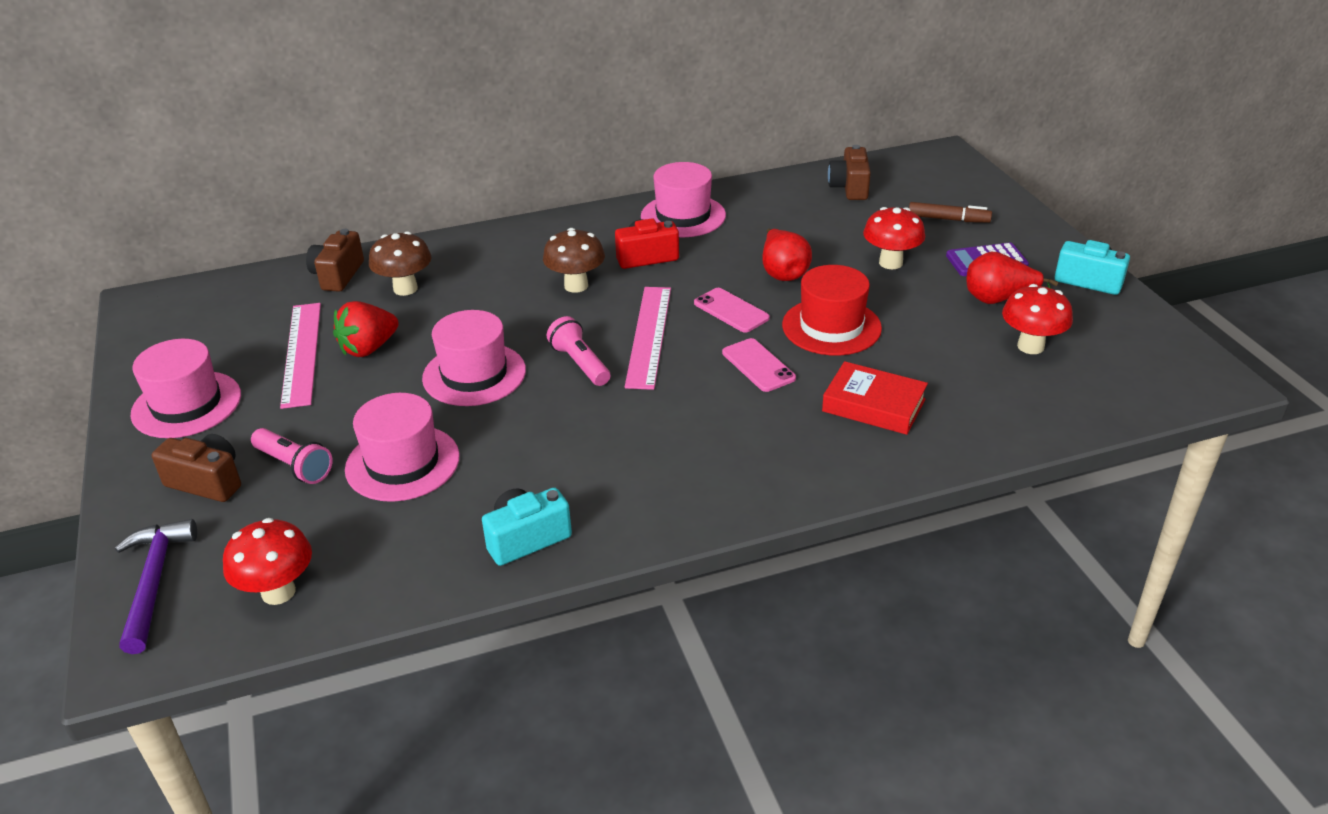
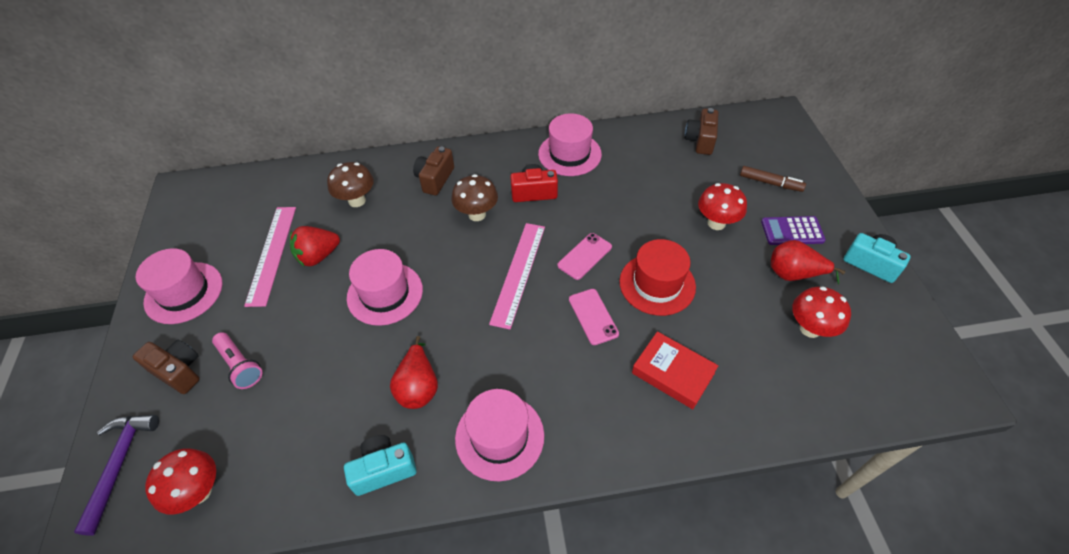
camera: 10 degrees right, 15 degrees up
brown camera [306,229,364,292] -> brown camera moved to [413,147,454,195]
pink hat [345,393,460,502] -> pink hat moved to [455,389,544,481]
pink flashlight [547,316,610,386] -> none
pink phone [694,288,770,333] -> pink phone turned 75 degrees clockwise [557,233,612,280]
red pear [762,229,812,281] -> red pear moved to [390,336,438,409]

